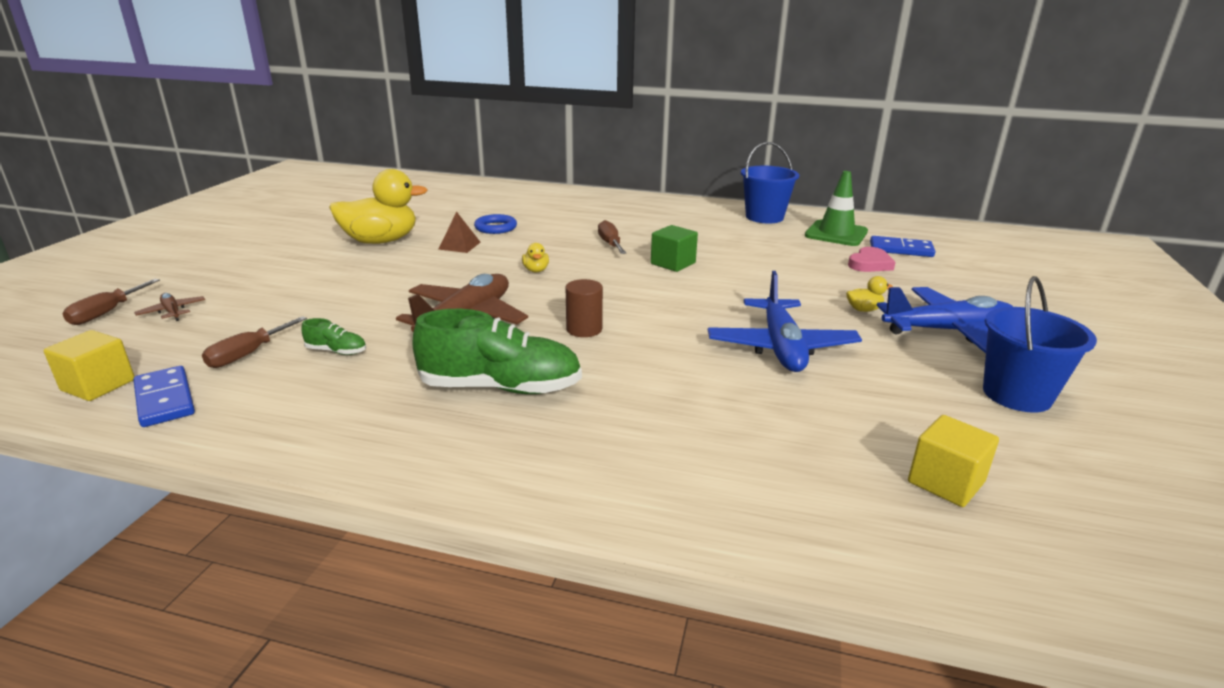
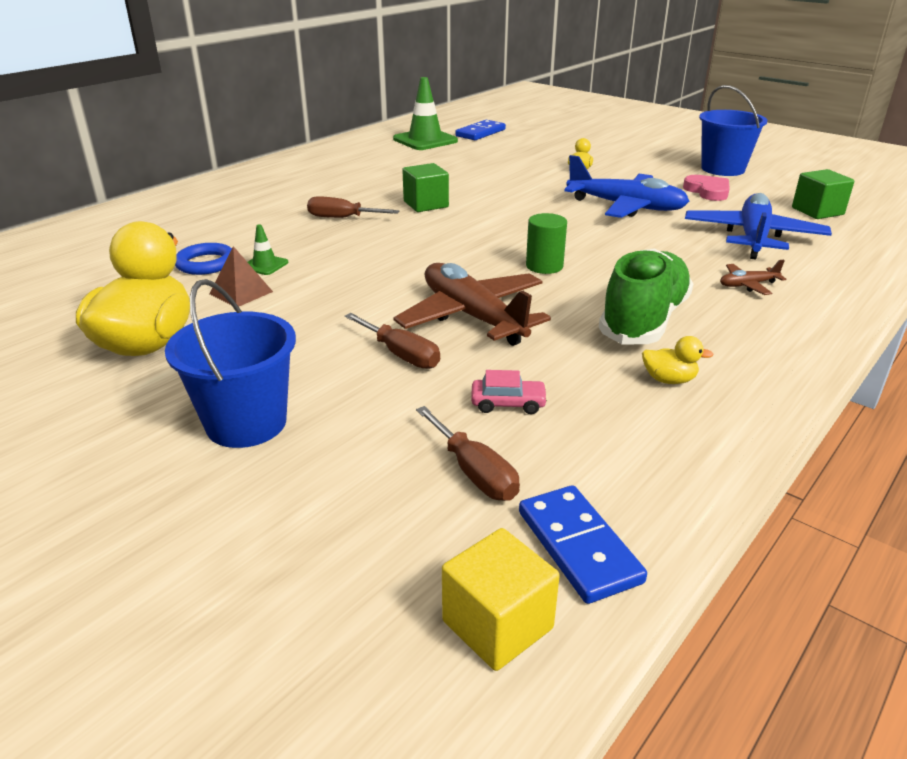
camera: 65 degrees left, 5 degrees up
brown screwdriver [63,279,160,325] -> brown screwdriver moved to [345,313,440,369]
brown plane [134,293,205,321] -> brown plane moved to [720,260,786,295]
blue domino [134,366,195,427] -> blue domino turned 75 degrees clockwise [519,485,647,604]
green shoe [301,318,366,355] -> pink car [471,370,548,414]
yellow duck [522,243,549,272] -> yellow duck moved to [642,336,714,384]
brown cylinder [566,279,603,337] -> green cylinder [526,213,567,274]
blue bucket [741,142,799,223] -> blue bucket moved to [165,279,296,448]
pink heart [848,247,896,272] -> pink heart moved to [683,175,730,201]
blue plane [876,287,1013,353] -> blue plane moved to [685,193,832,260]
yellow cube [908,415,999,507] -> green cube [792,169,854,219]
none -> green traffic cone [248,224,288,275]

